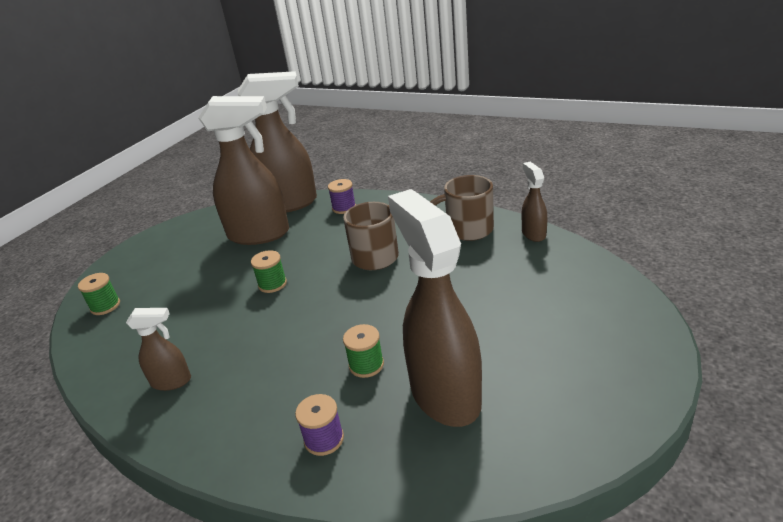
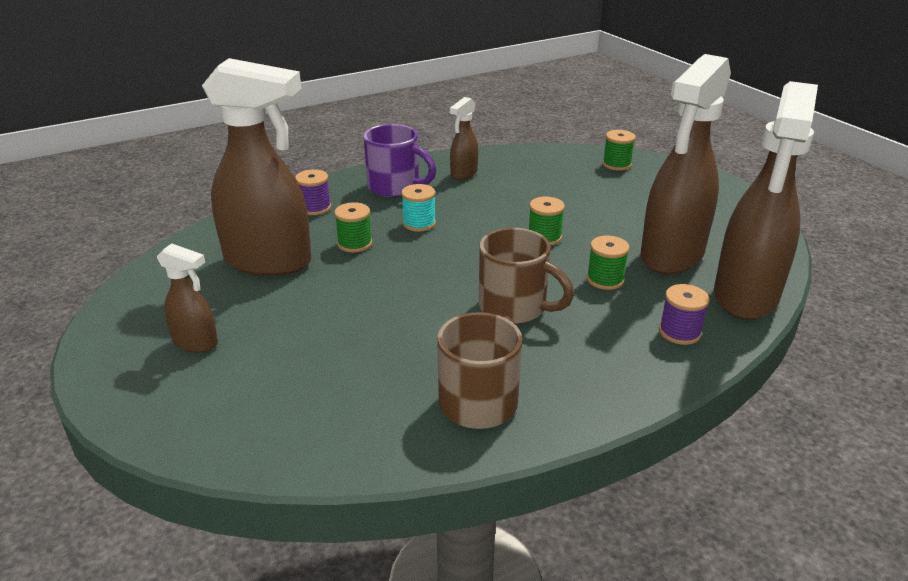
camera: 120 degrees right, 0 degrees up
brown spray bottle [522,162,547,242] -> brown spray bottle moved to [157,243,218,353]
none -> purple mug [364,124,436,197]
none -> turquoise spool [401,184,436,232]
none -> green spool [587,236,630,290]

